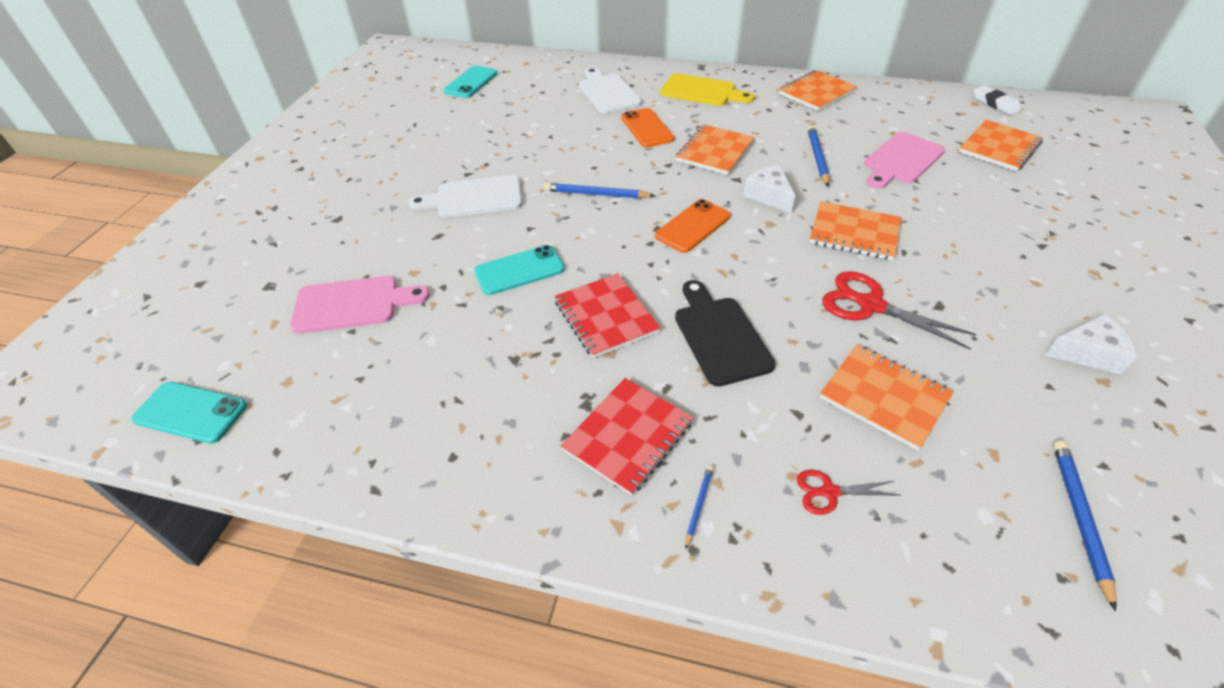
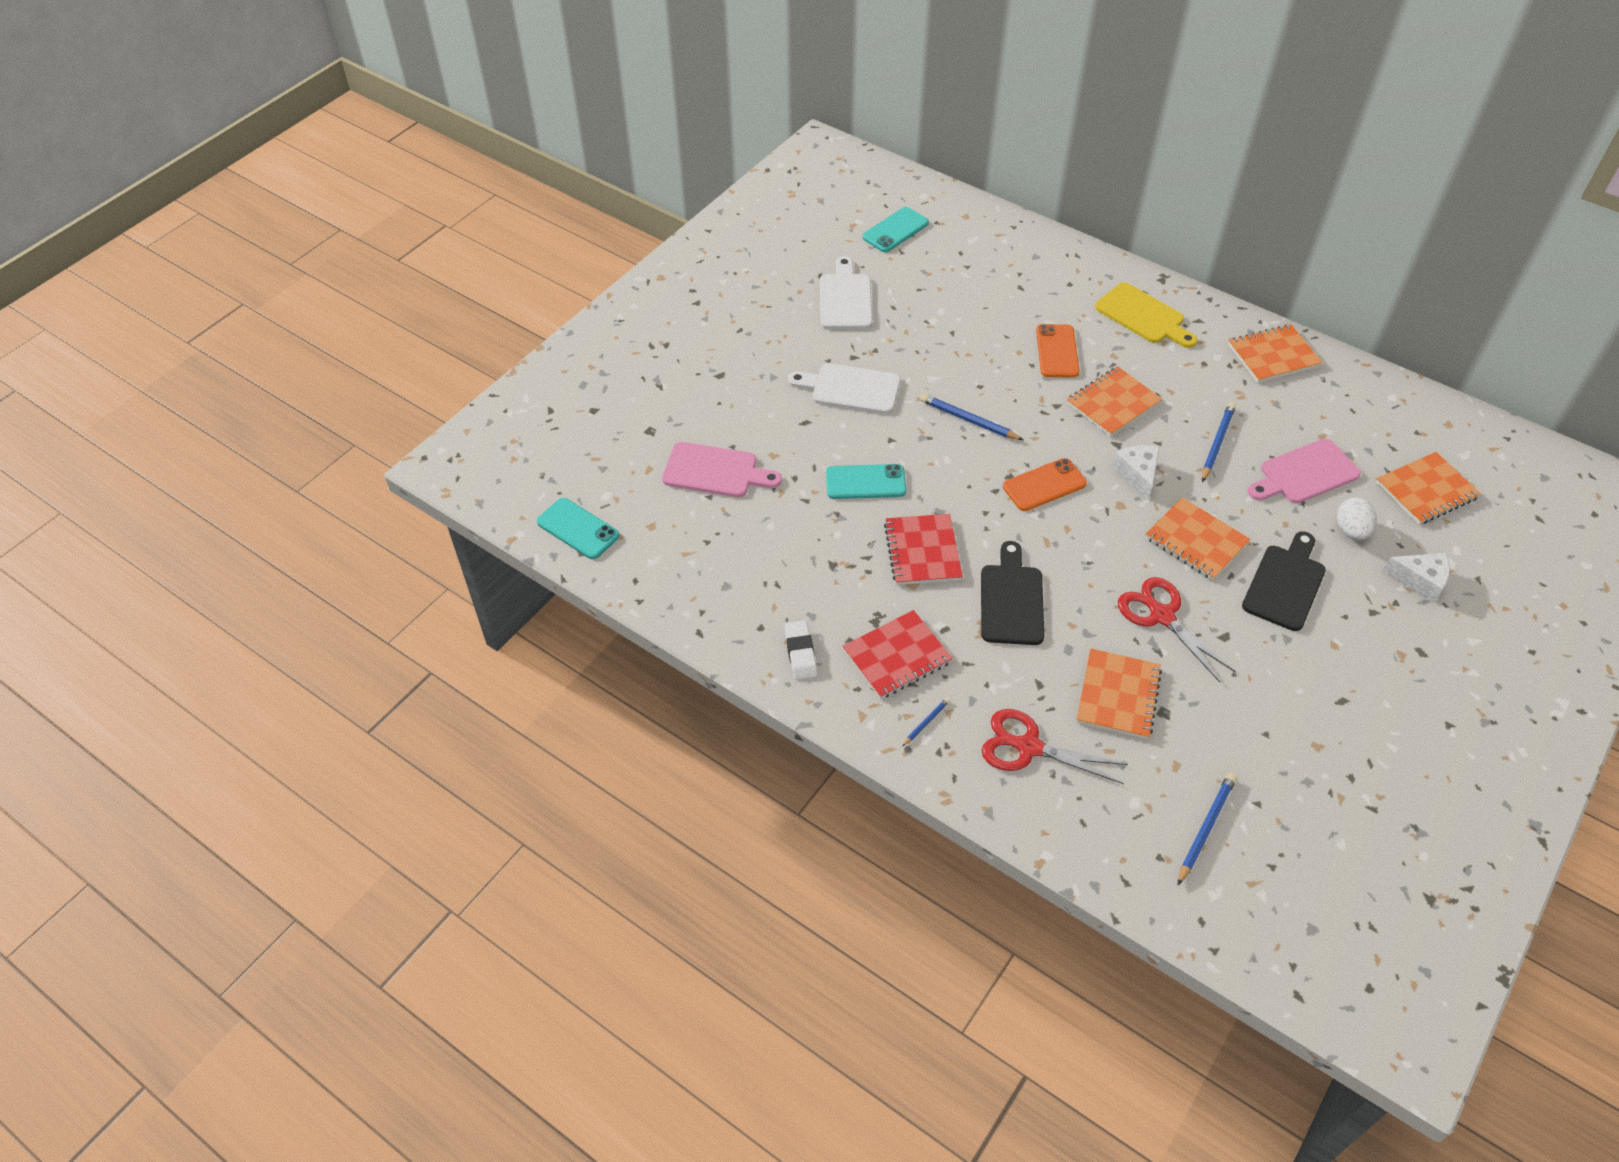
camera: 20 degrees right, 5 degrees up
white cutting board [579,67,641,114] -> white cutting board moved to [820,256,873,329]
red scissors [796,470,899,515] -> red scissors [982,709,1128,784], size x1.81
orange notebook [820,345,953,451] -> orange notebook turned 45 degrees clockwise [1077,649,1162,739]
white eraser [974,85,1021,115] -> white eraser moved to [784,620,817,680]
white cheese [1044,314,1137,374] -> white cheese moved to [1383,553,1450,603]
none -> black cutting board [1242,531,1326,631]
none -> white egg [1337,498,1376,540]

